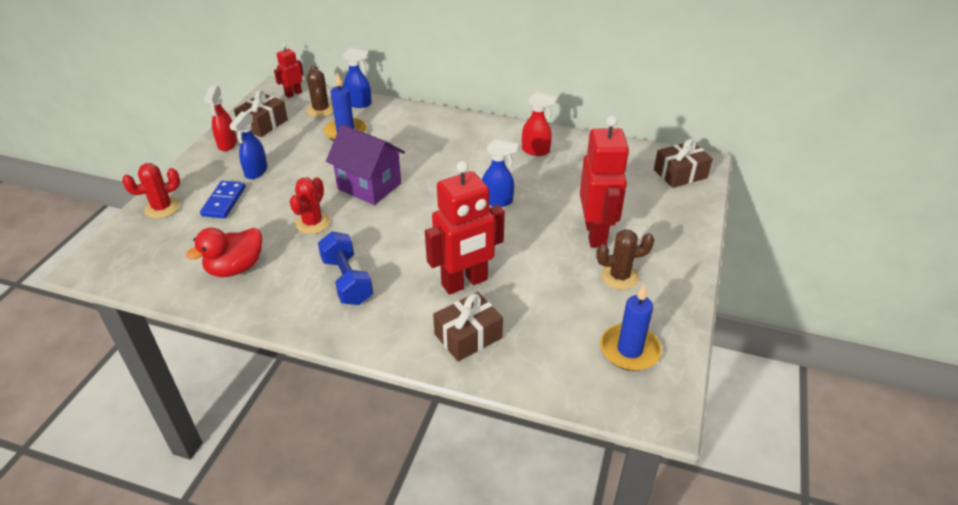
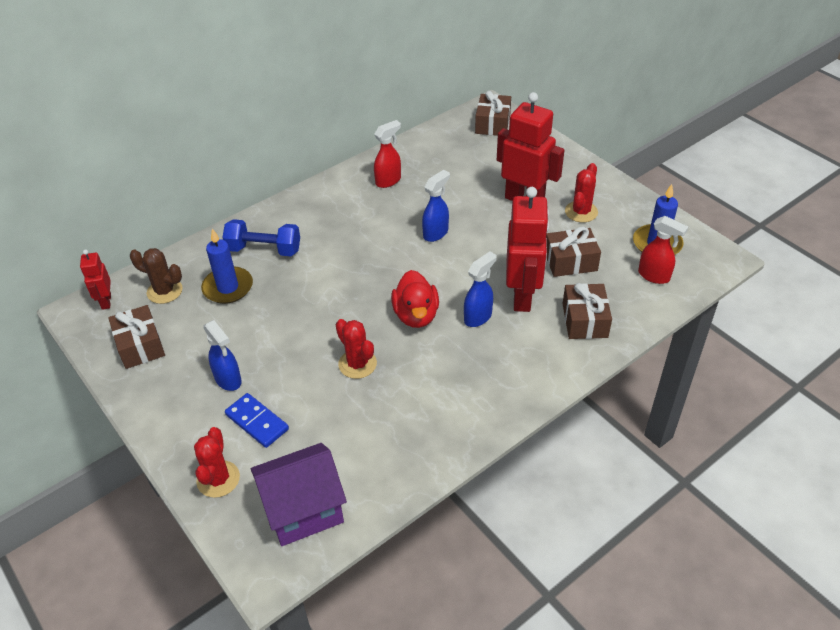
camera: 55 degrees left, 5 degrees up
red duck [186,228,262,277] -> red duck moved to [391,270,439,328]
red spray bottle [204,86,237,151] -> red spray bottle moved to [638,216,688,284]
blue dumbbell [318,232,373,305] -> blue dumbbell moved to [222,219,300,256]
purple house [326,124,405,205] -> purple house moved to [251,443,347,546]
blue spray bottle [343,48,372,108] -> blue spray bottle moved to [464,251,497,327]
brown cactus [596,229,655,290] -> red cactus [565,163,598,223]
none -> brown gift [546,227,601,277]

